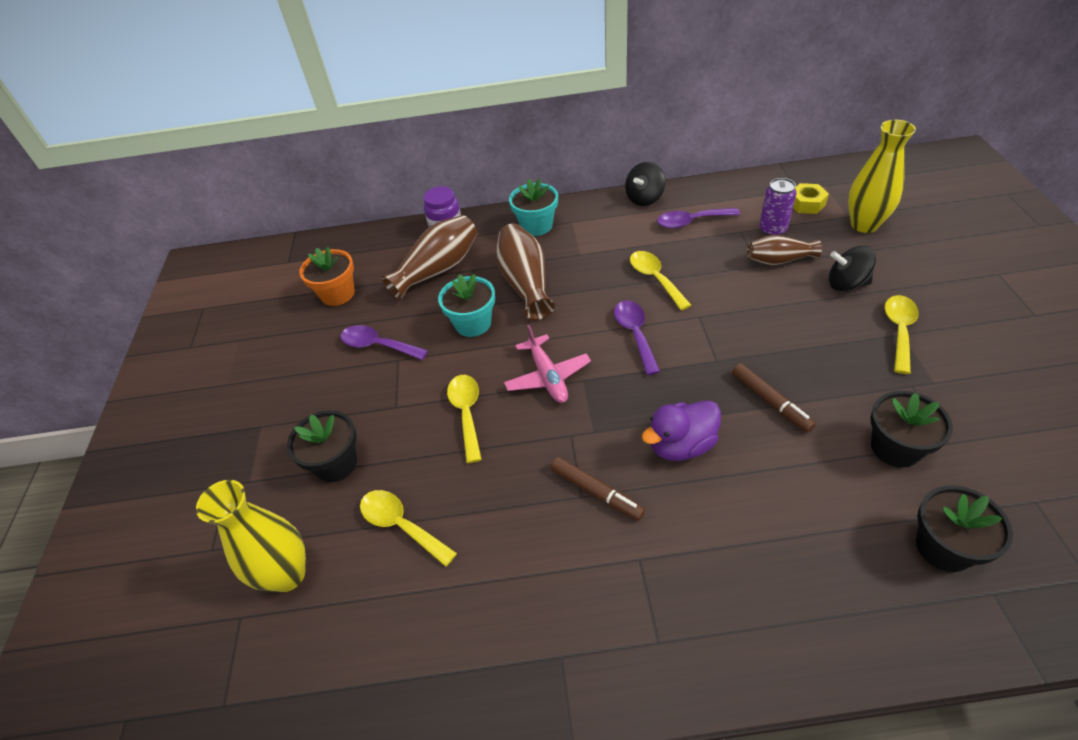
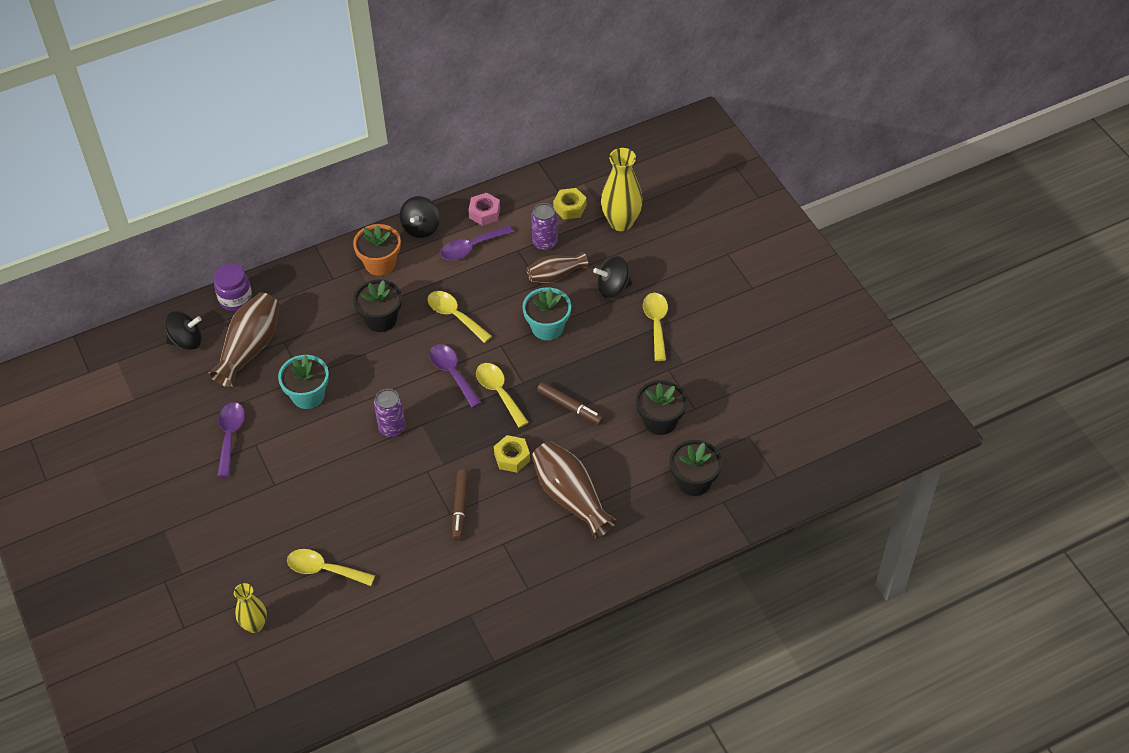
camera: 25 degrees left, 5 degrees up
yellow vase [196,480,306,593] -> yellow vase [234,583,267,633], size x0.62
black flower pot [287,410,357,482] -> black flower pot moved to [353,280,402,332]
orange flower pot [299,247,355,306] -> orange flower pot moved to [353,224,401,276]
purple spoon [341,325,428,360] -> purple spoon turned 90 degrees clockwise [218,402,245,477]
yellow spoon [447,375,482,463] -> yellow spoon moved to [476,363,529,428]
brown vase [496,223,555,320] -> brown vase moved to [532,441,617,539]
pink plane [504,325,591,403] -> purple can [374,389,406,437]
turquoise flower pot [509,178,558,236] -> turquoise flower pot moved to [522,287,571,340]
brown marker [551,457,645,521] -> brown marker turned 75 degrees clockwise [452,469,469,541]
purple duck [642,400,721,461] -> yellow nut [494,435,530,473]
none -> black spinning top [165,311,201,350]
none -> pink nut [468,193,500,226]

